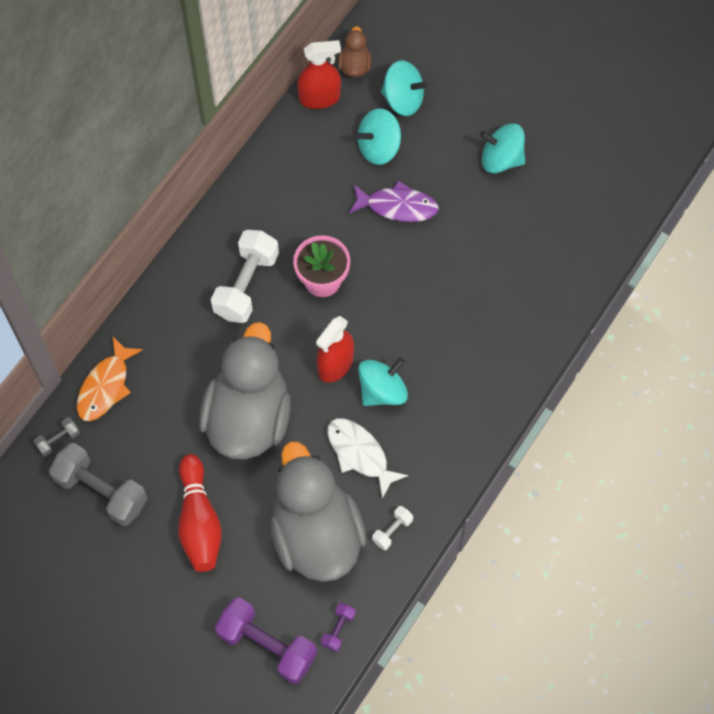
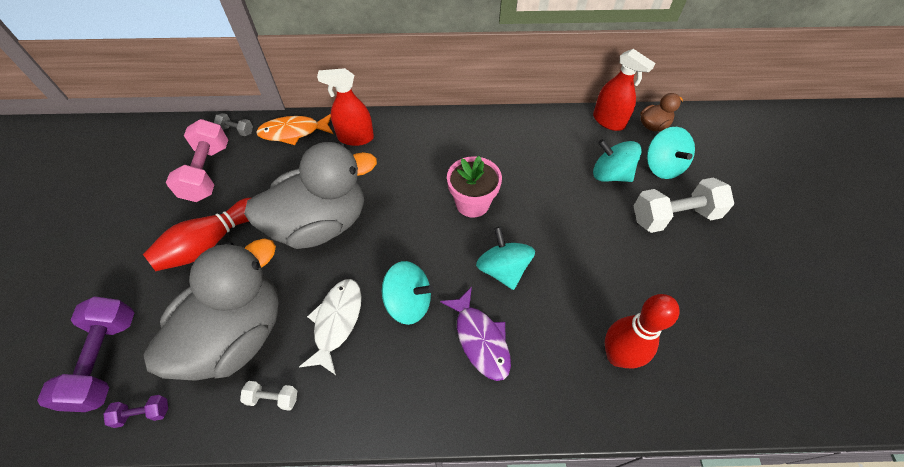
camera: 55 degrees right, 10 degrees down
grey dumbbell [49,443,147,526] -> pink dumbbell [166,119,228,202]
white dumbbell [211,230,279,323] -> white dumbbell moved to [634,177,734,233]
red spray bottle [316,316,354,383] -> red spray bottle moved to [317,68,374,146]
purple fish [349,181,439,222] -> purple fish moved to [440,287,511,381]
turquoise spinning top [480,123,525,173] -> turquoise spinning top moved to [476,227,535,290]
none -> red bowling pin [605,294,680,369]

